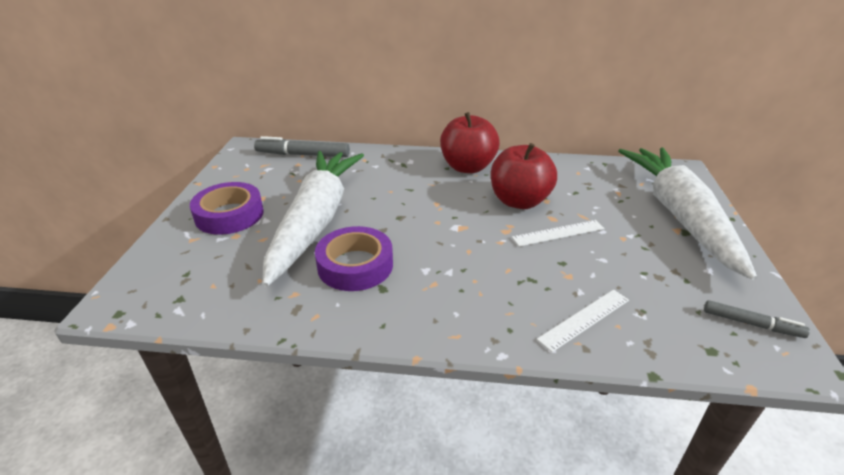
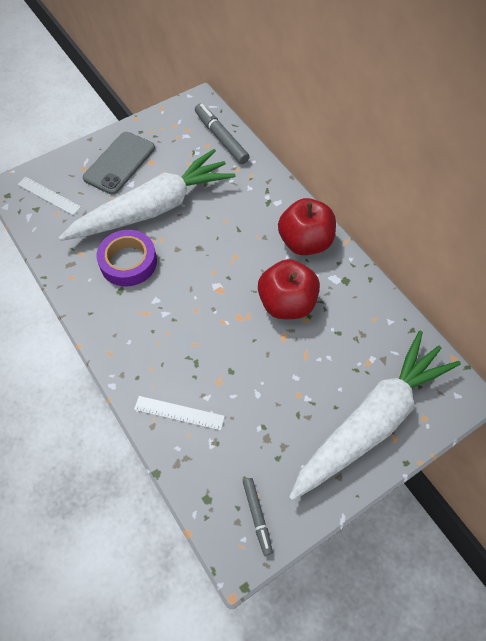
camera: 50 degrees right, 25 degrees up
purple tape [190,182,264,235] -> grey phone [83,132,155,195]
white ruler [512,220,605,247] -> white ruler moved to [17,177,81,215]

